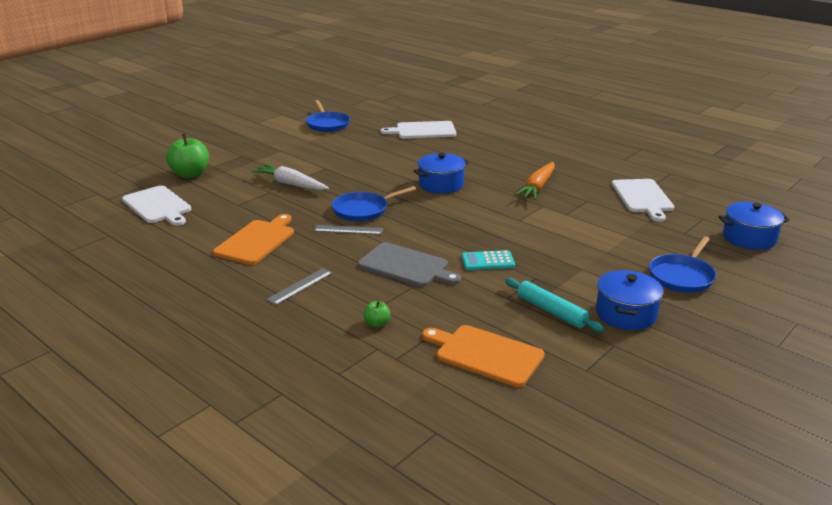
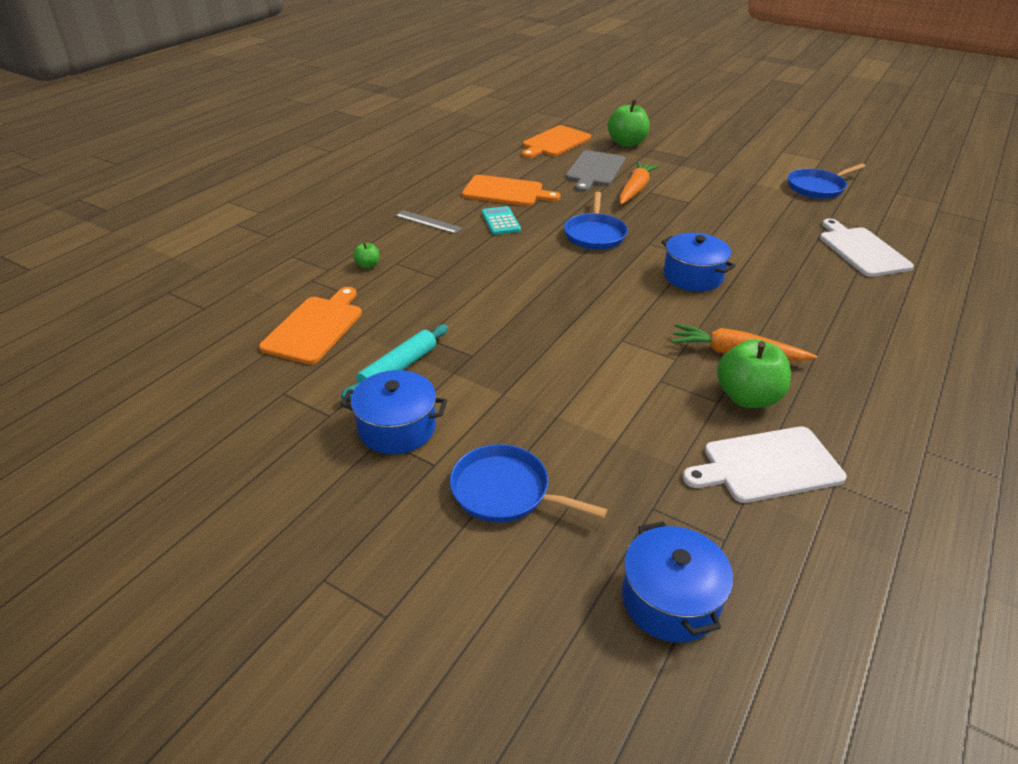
camera: 80 degrees right, 10 degrees up
white cutting board [122,185,191,226] -> orange cutting board [522,125,591,158]
white carrot [251,164,329,190] -> orange carrot [619,162,659,205]
grey ruler [314,225,383,235] -> none
blue pan [332,186,416,222] -> blue pan turned 135 degrees counterclockwise [564,192,628,250]
grey cutting board [358,242,461,287] -> grey cutting board moved to [566,150,625,192]
turquoise calculator [462,250,515,270] -> turquoise calculator moved to [482,206,521,235]
none -> green apple [717,339,791,408]

